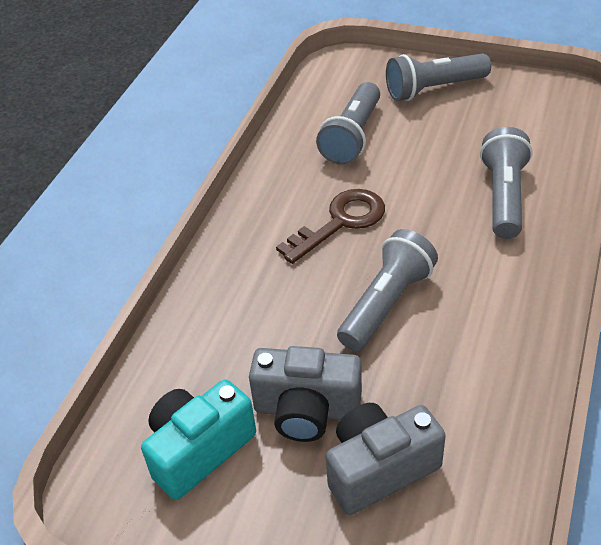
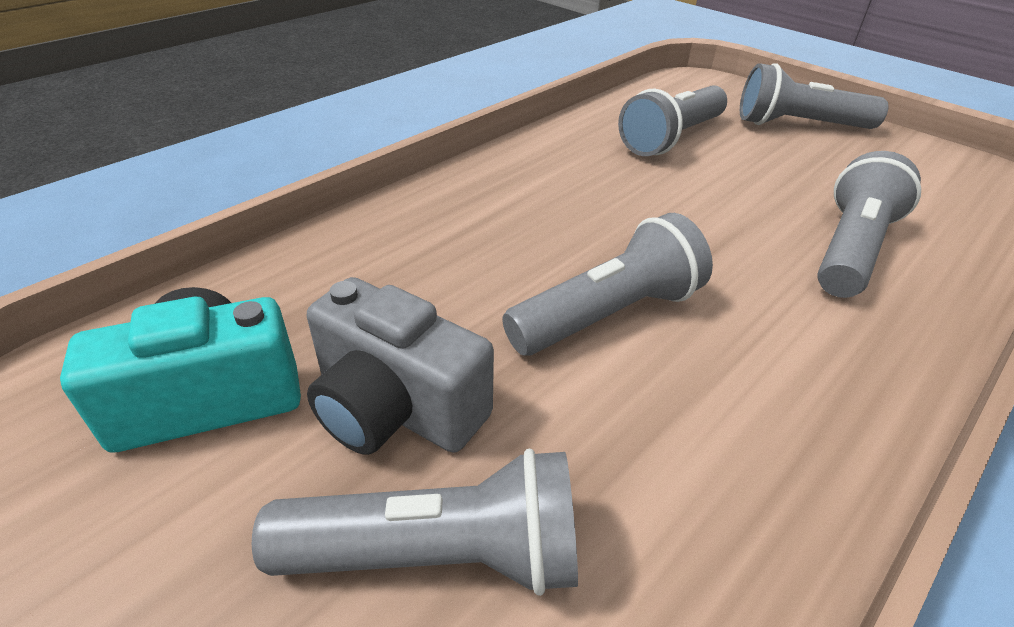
camera: 20 degrees right, 5 degrees down
brown key [276,189,385,264] -> none
grey camera [326,403,446,515] -> grey flashlight [252,449,578,596]

